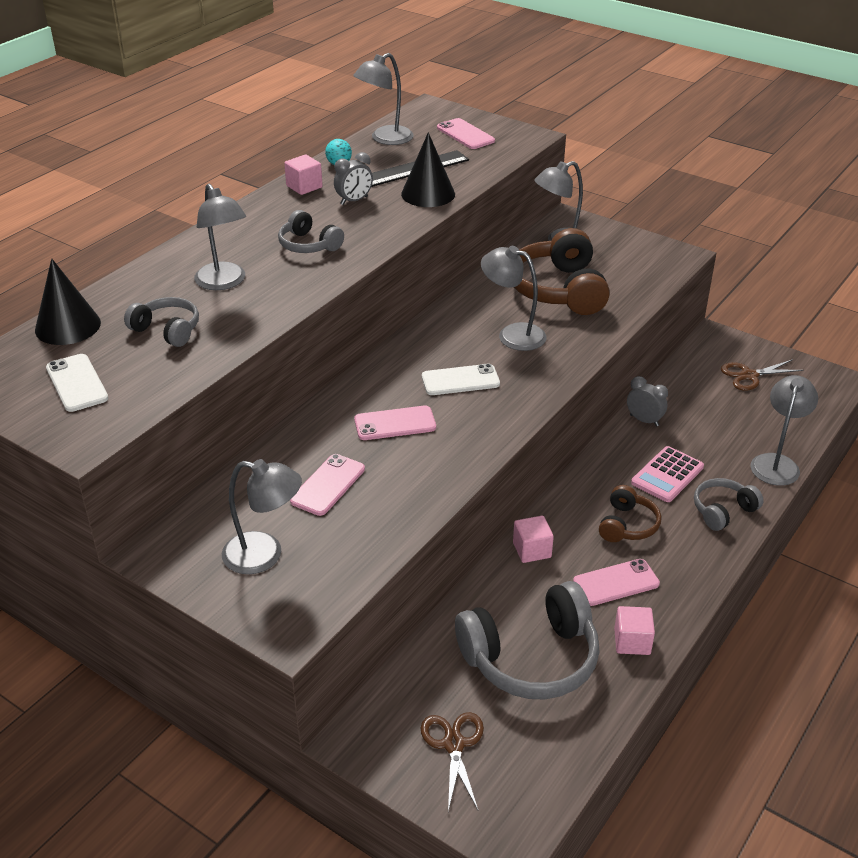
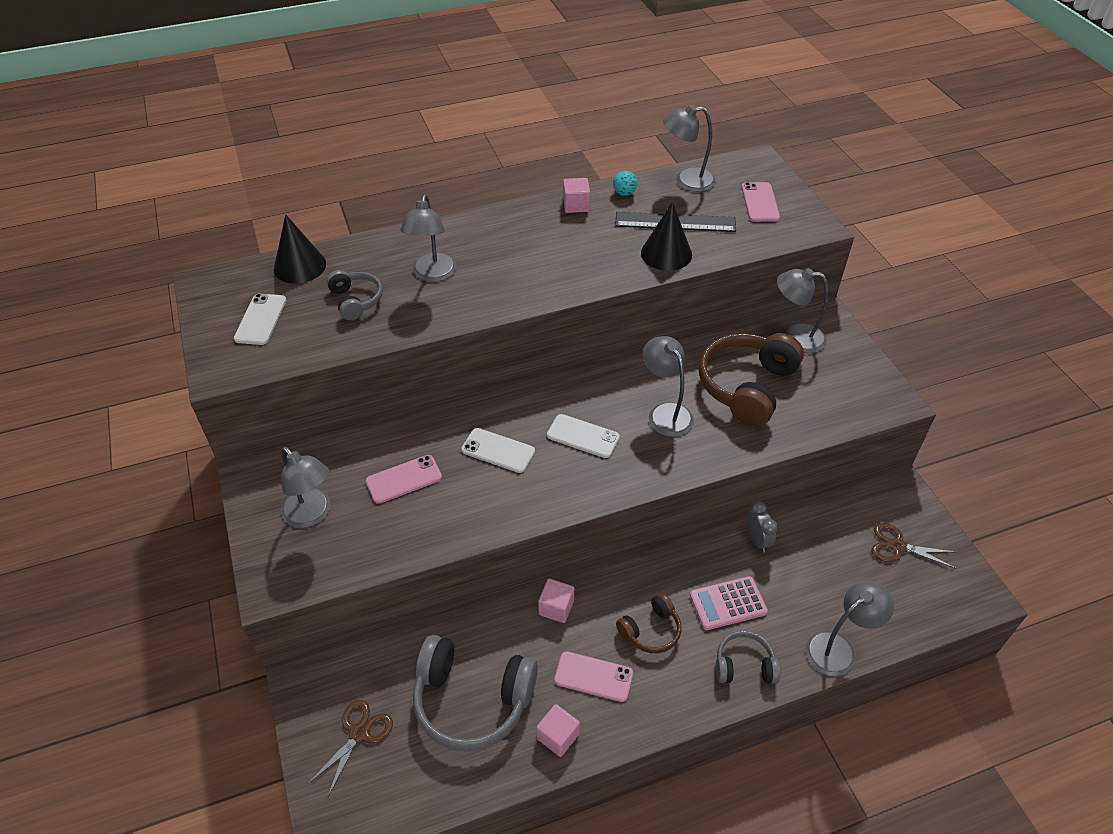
camera: 35 degrees right, 10 degrees up
grey headphones [278,210,344,253] -> none
grey clock [334,152,373,205] -> none
pink phone [354,406,436,440] -> white phone [461,428,535,473]

